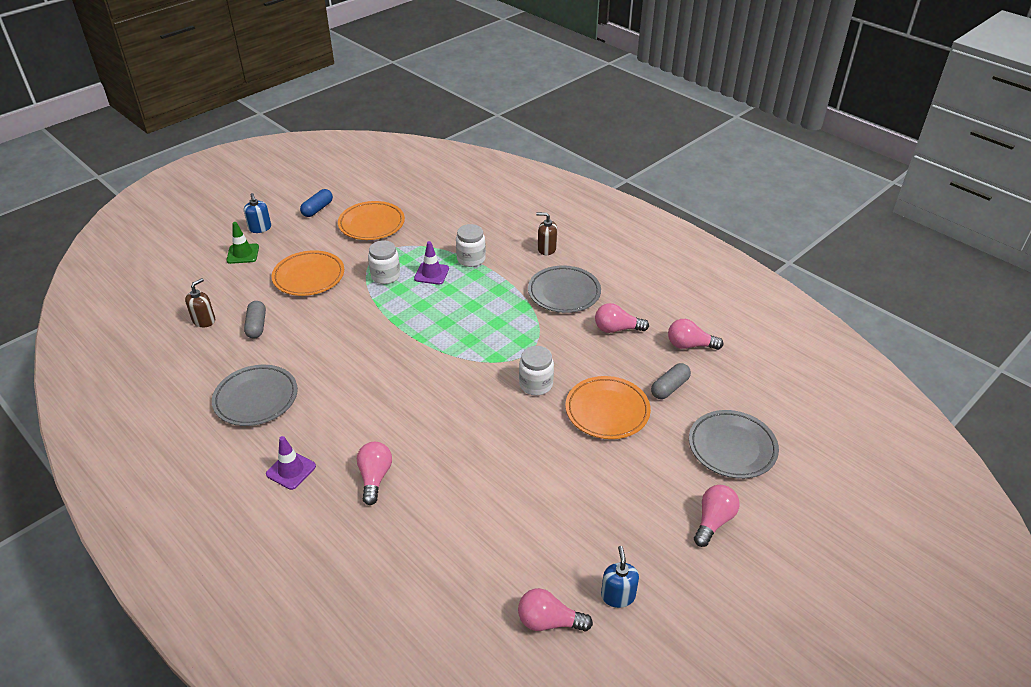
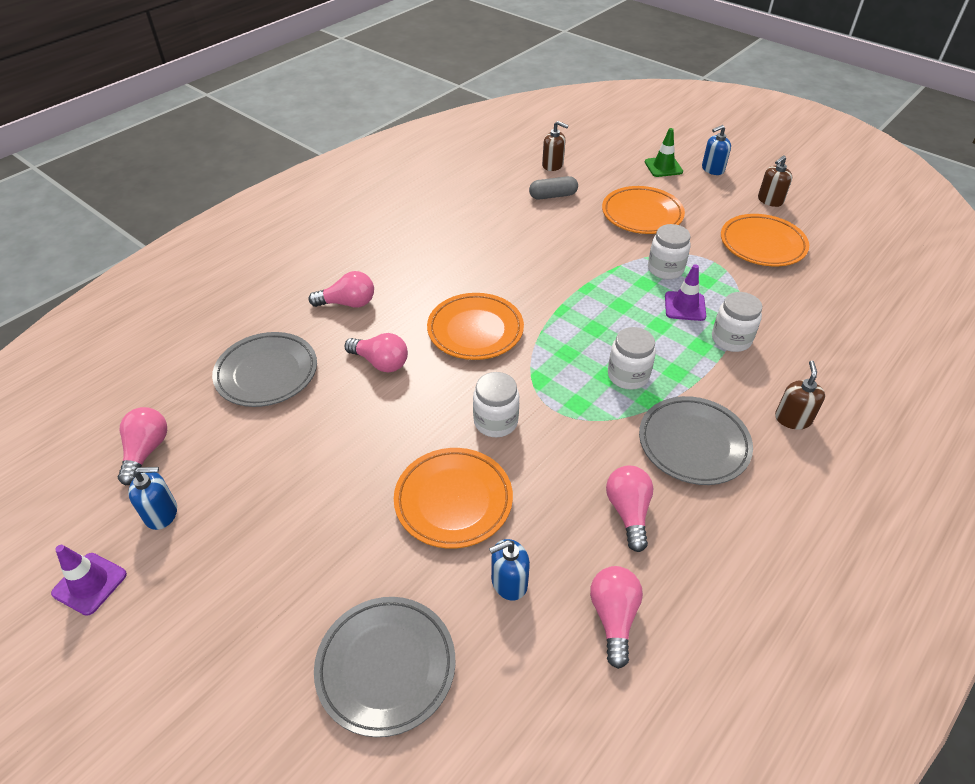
camera: 85 degrees right, 5 degrees up
grey plate [212,365,298,426] -> grey plate moved to [212,332,317,407]
purple traffic cone [266,436,316,490] -> purple traffic cone moved to [51,545,127,616]
blue capsule [300,189,333,217] -> brown soap dispenser [758,155,792,207]
grey capsule [651,363,691,399] -> blue soap dispenser [489,539,530,601]
pink light bulb [694,485,740,547] -> pink light bulb moved to [345,333,408,373]
none -> orange plate [427,293,524,360]
none -> white jar [608,327,656,390]

